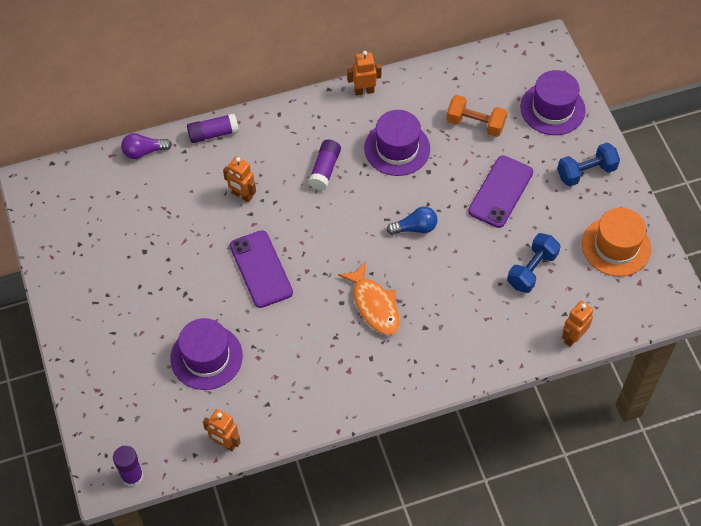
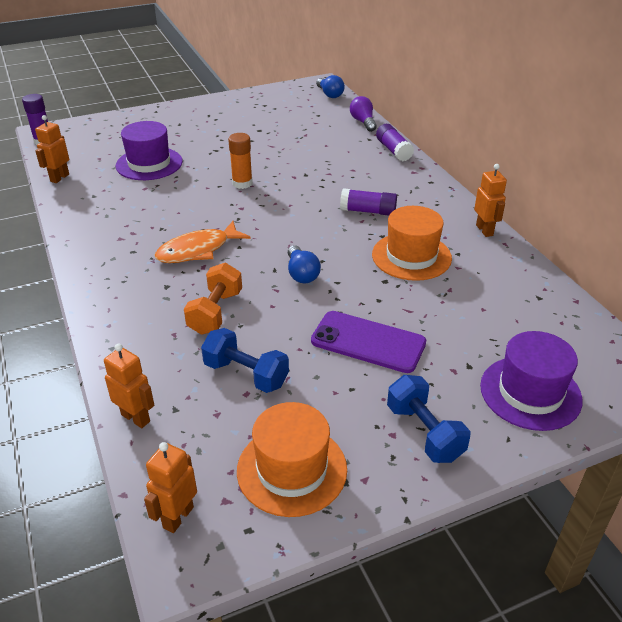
camera: 85 degrees right, 20 degrees down
orange robot [223,157,256,202] -> orange robot moved to [144,442,197,533]
purple phone [230,230,293,308] -> orange glue stick [228,133,253,189]
purple hat [364,110,430,176] -> orange hat [372,206,452,281]
orange dumbbell [446,95,507,137] -> orange dumbbell moved to [184,263,242,335]
none -> blue light bulb [316,75,345,98]

